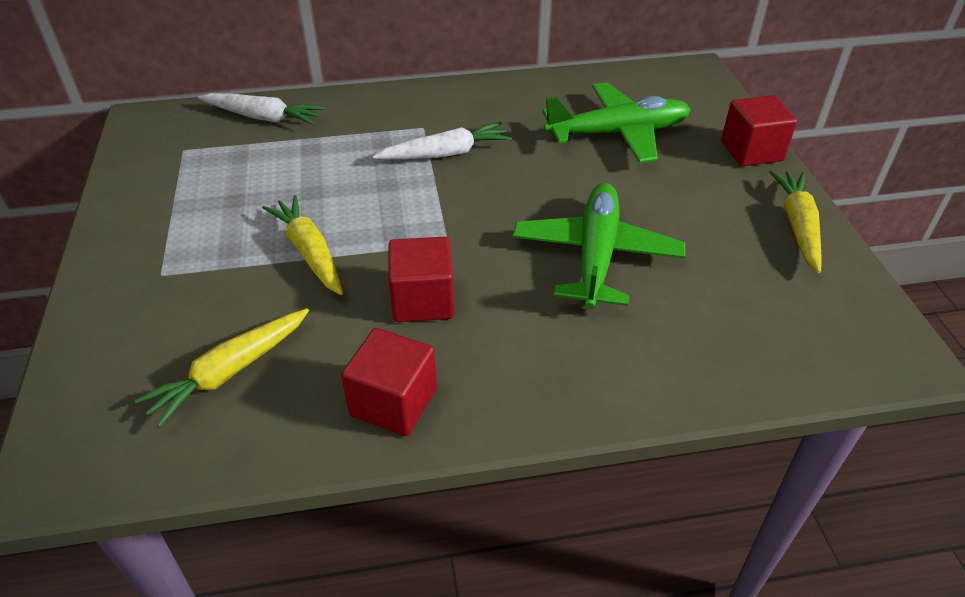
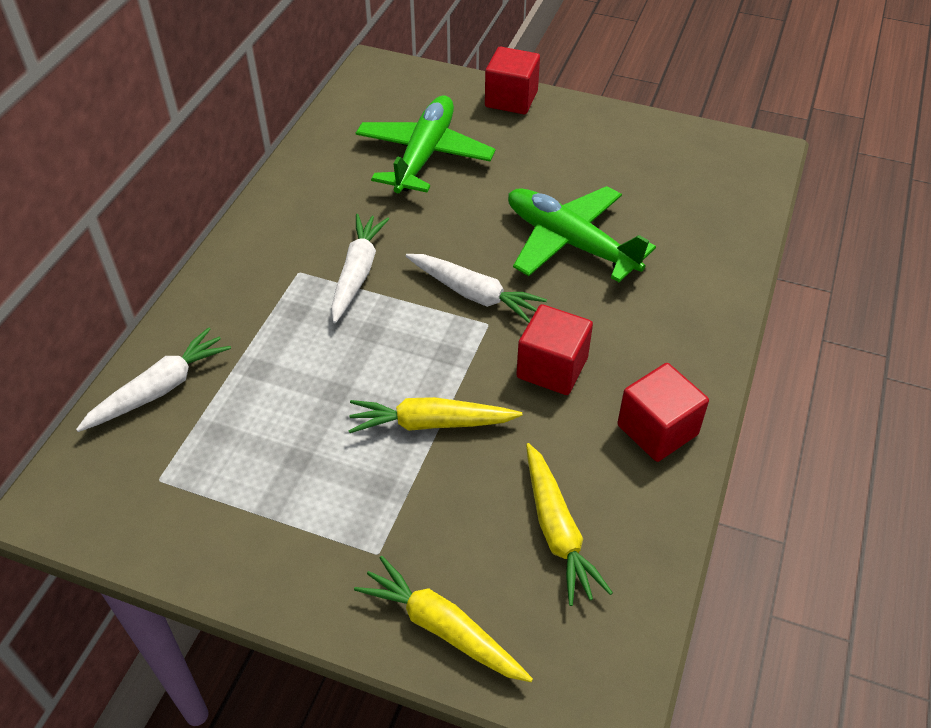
camera: 60 degrees left, 5 degrees up
yellow carrot [770,170,822,273] -> yellow carrot moved to [354,556,533,682]
none -> white carrot [406,254,547,323]

